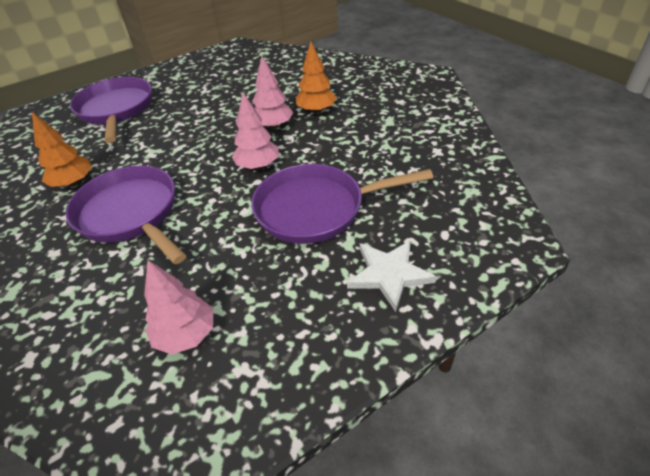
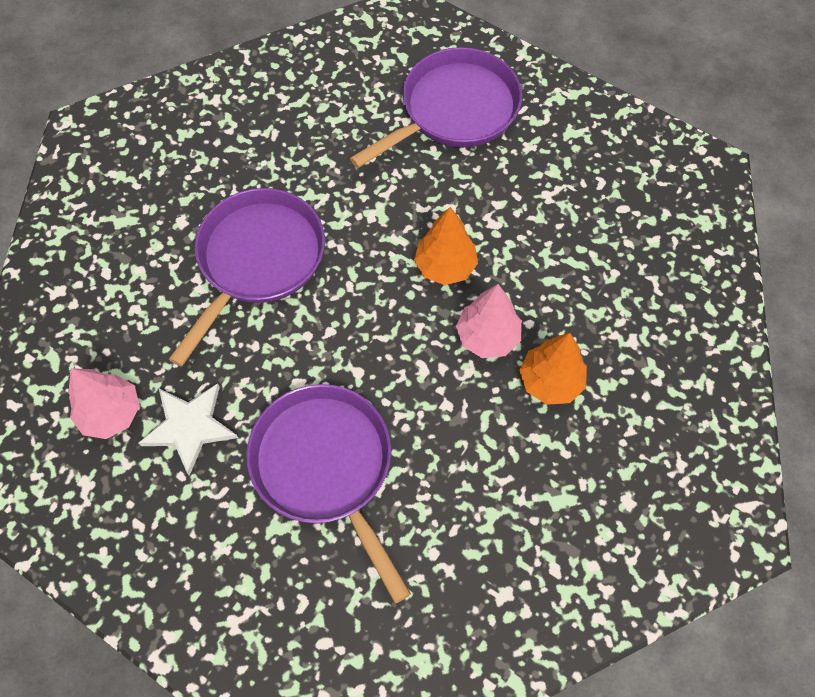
camera: 65 degrees right, 20 degrees up
orange tree [32,112,92,187] -> orange tree moved to [414,207,478,285]
pink tree [232,93,279,170] -> none
white star [347,240,437,312] -> white star moved to [139,383,238,476]

